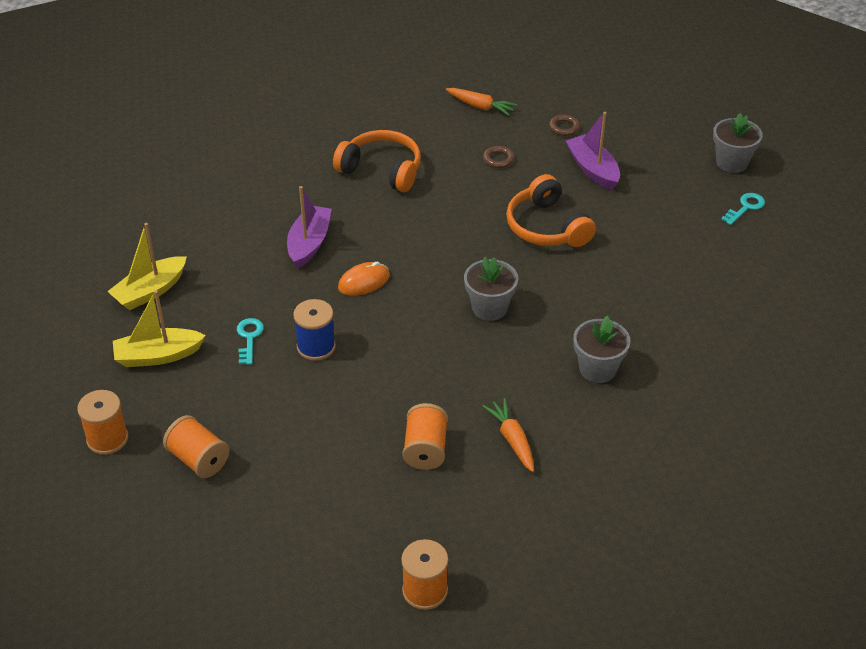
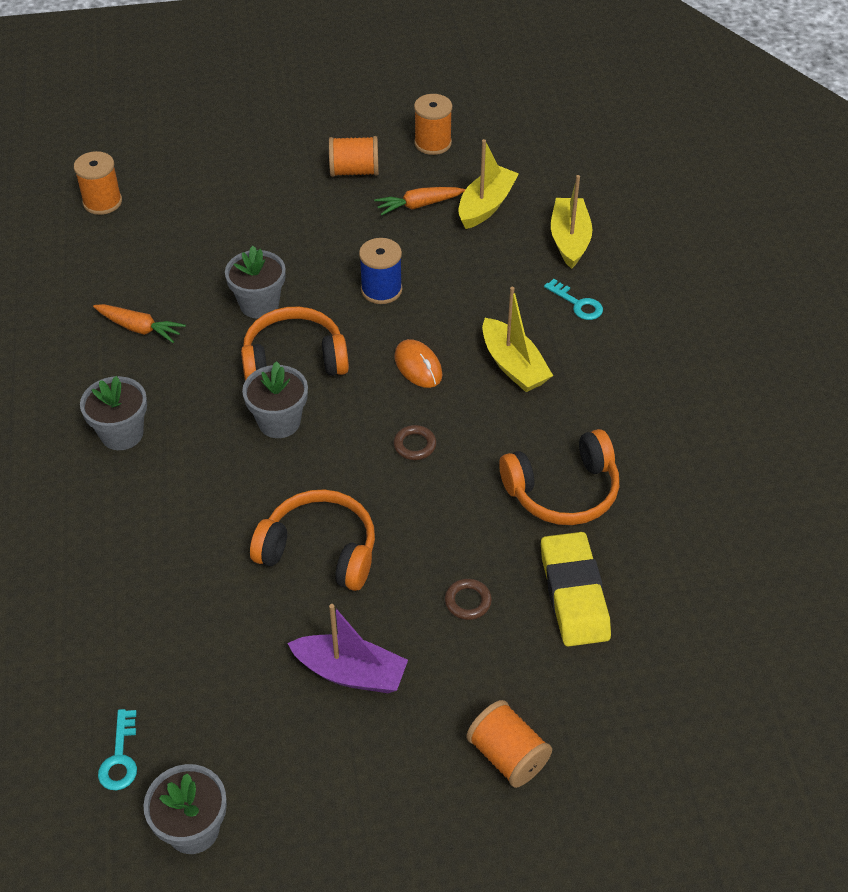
camera: 135 degrees right, 5 degrees up
turquoise key [237,318,264,365] -> turquoise key moved to [544,279,603,320]
purple boat [287,186,332,268] -> yellow boat [482,287,553,392]
orange mouse [338,262,390,296] -> orange mouse turned 45 degrees counterclockwise [394,339,443,388]
orange spool [402,403,448,470] -> orange spool moved to [466,700,552,788]
orange carrot [446,88,518,116] -> orange carrot moved to [374,187,465,216]
brown ring [549,114,580,136] -> brown ring moved to [394,425,436,460]
none -> grey flower pot [225,246,286,318]
none -> orange headphones [241,307,349,380]
none -> yellow eraser [541,532,611,647]

